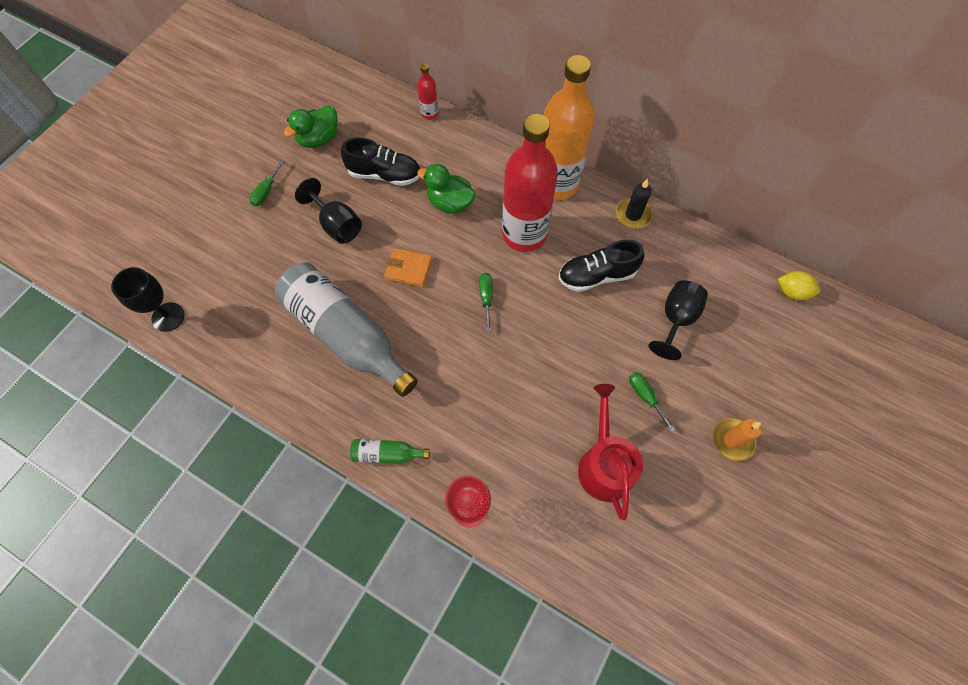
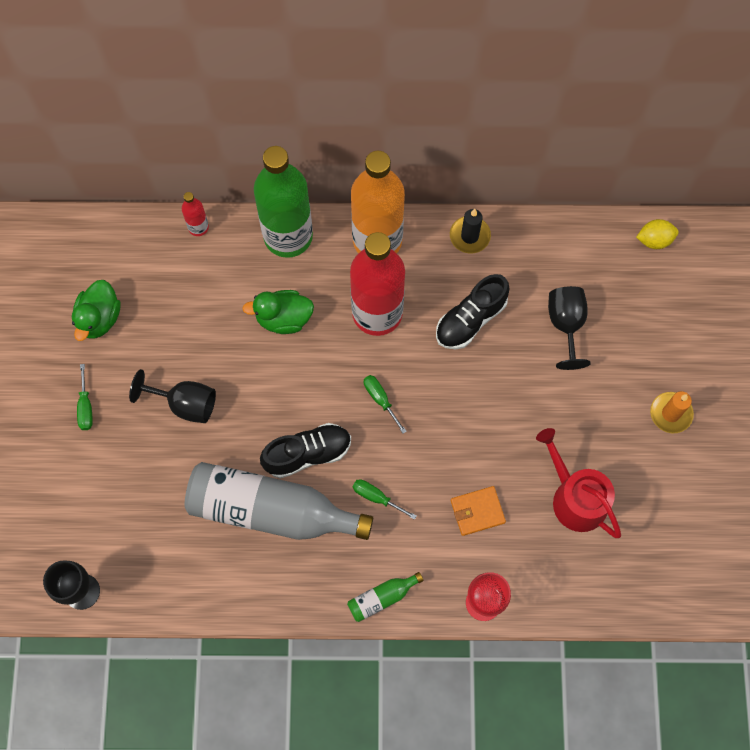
camera: 30 degrees left, 5 degrees up
black shoe [341,138,420,186] -> black shoe moved to [260,423,351,479]
orange wallet [384,248,432,287] -> orange wallet moved to [451,486,506,536]
green screwdriver [629,372,675,432] -> green screwdriver moved to [353,479,417,520]
none -> green bottle [254,146,313,258]

